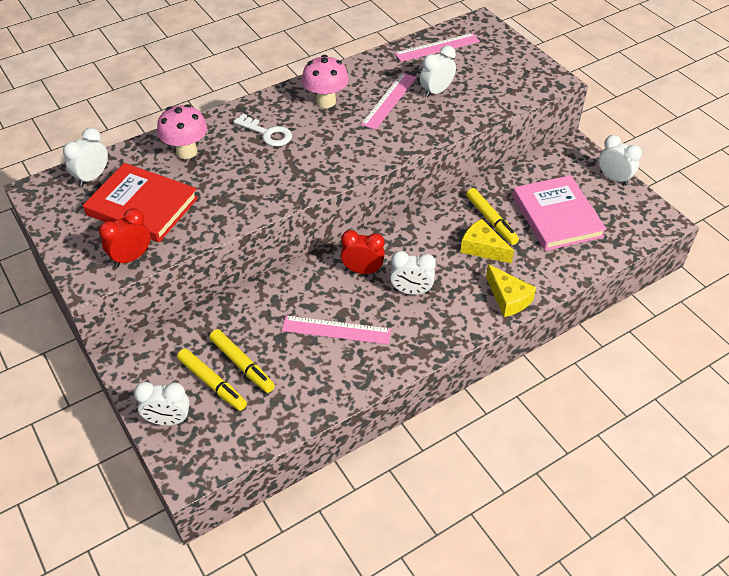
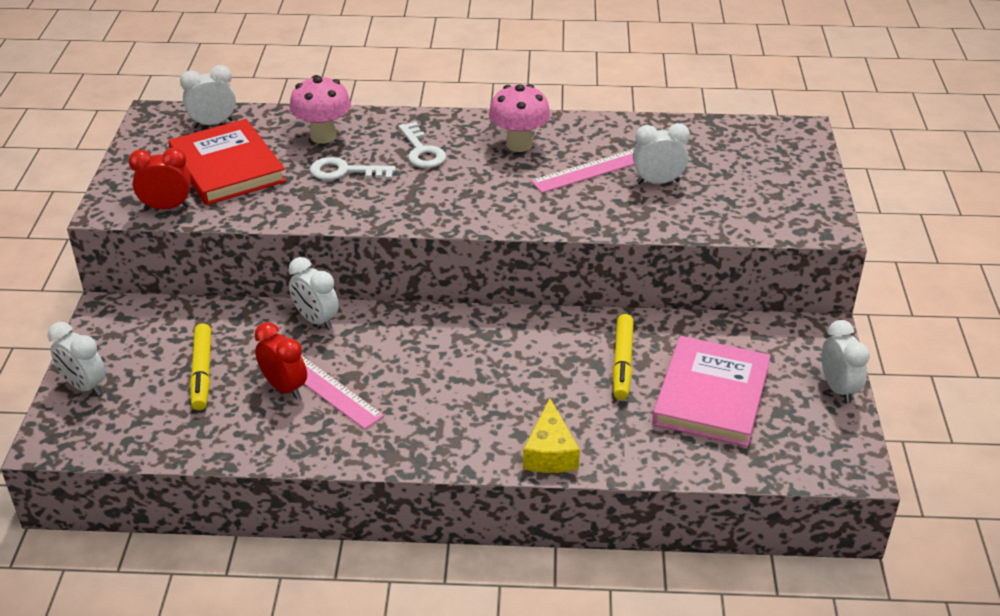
camera: 35 degrees right, 10 degrees down
yellow marker [177,349,247,411] -> none
red clock [341,230,385,274] -> red clock moved to [254,322,307,399]
white clock [390,251,436,295] -> white clock moved to [289,257,339,330]
pink ruler [395,33,480,62] -> none
yellow cheese [460,219,514,263] -> none
none -> white key [310,157,396,180]

